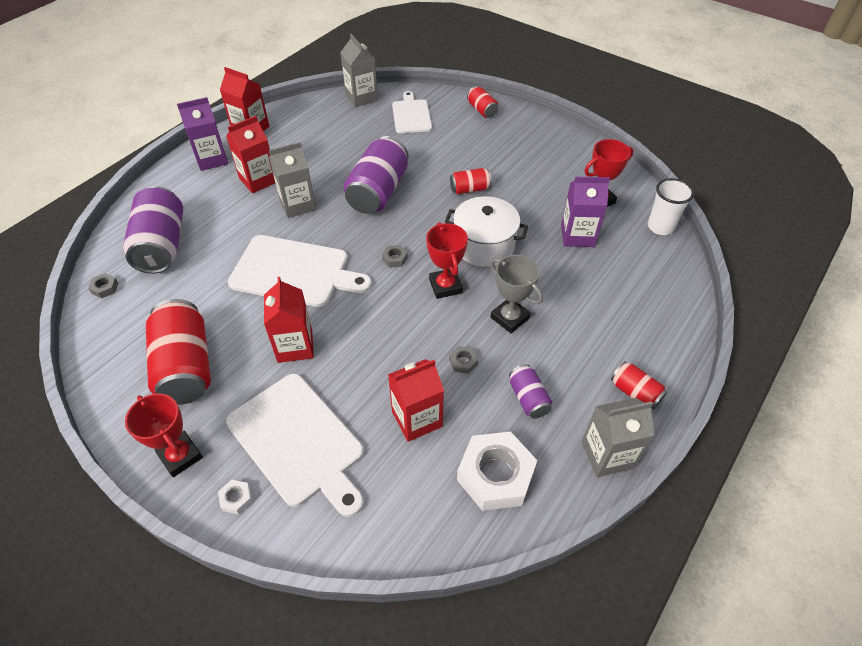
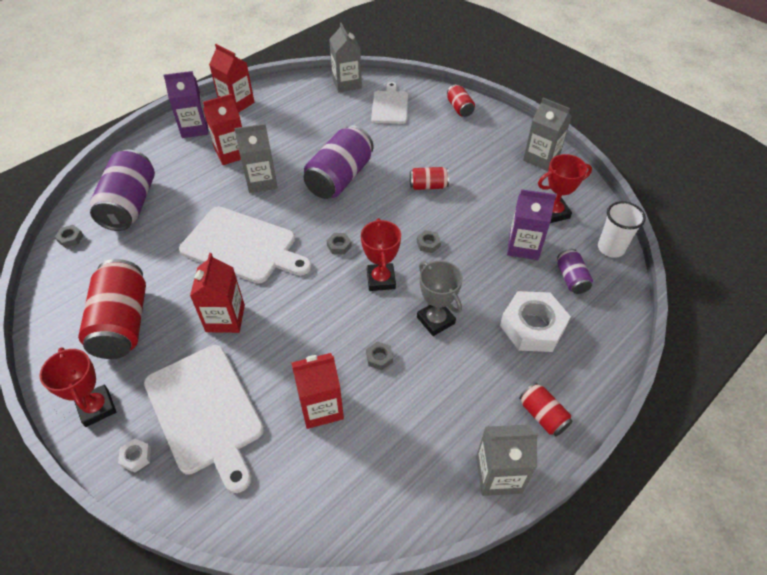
camera: 10 degrees right, 0 degrees up
white pot [445,196,528,267] -> grey nut [417,230,441,253]
white nut [457,432,537,511] -> white nut moved to [500,291,571,352]
purple can [509,364,552,419] -> purple can moved to [557,249,593,294]
none -> grey carton [523,98,572,171]

